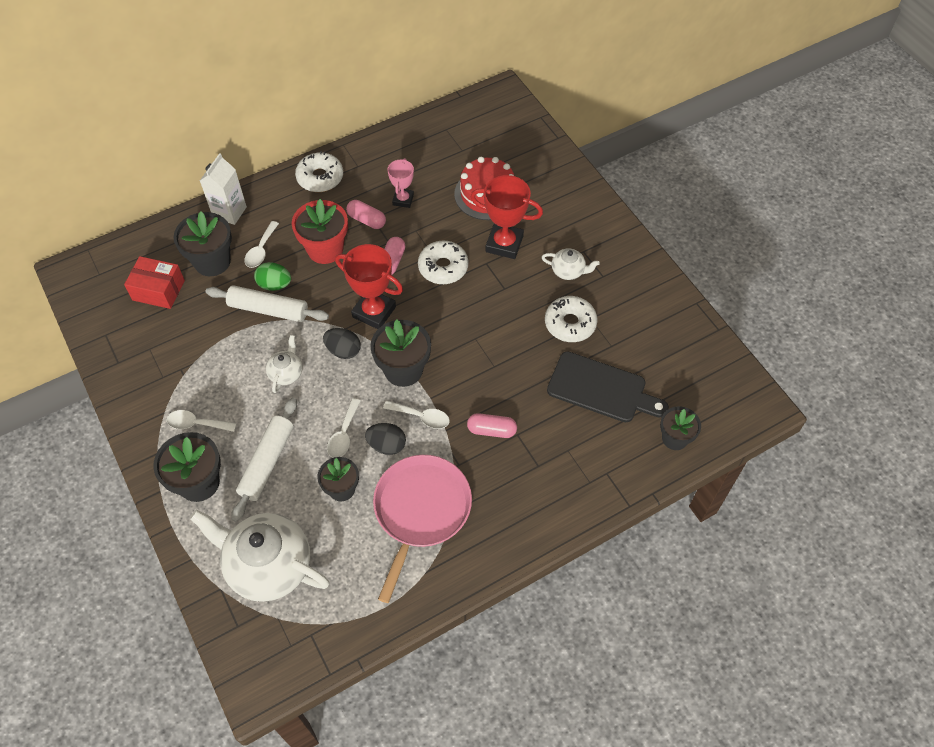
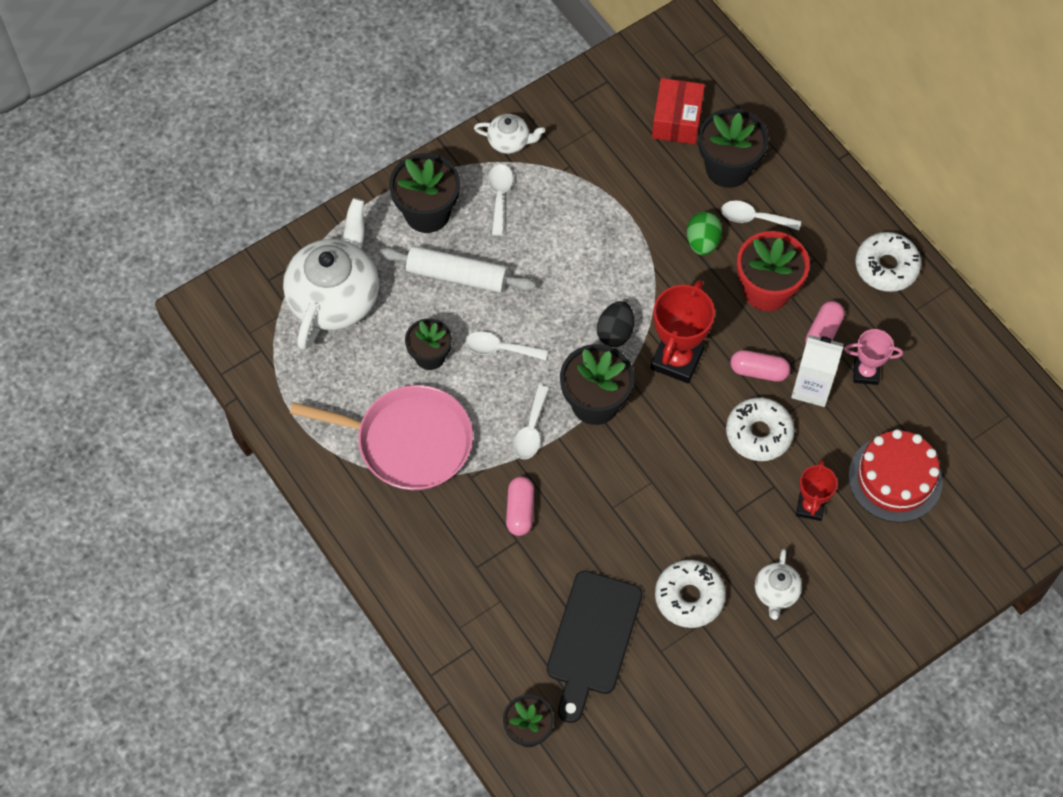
camera: 85 degrees right, 5 degrees up
white carton [200,153,247,225] -> white carton moved to [791,335,843,407]
white rolling pin [206,285,329,322] -> none
white teapot [266,335,302,393] -> white teapot moved to [474,114,545,154]
black egg [365,423,406,455] -> none
red trophy [471,175,543,259] -> red trophy [796,460,838,521], size x0.60

